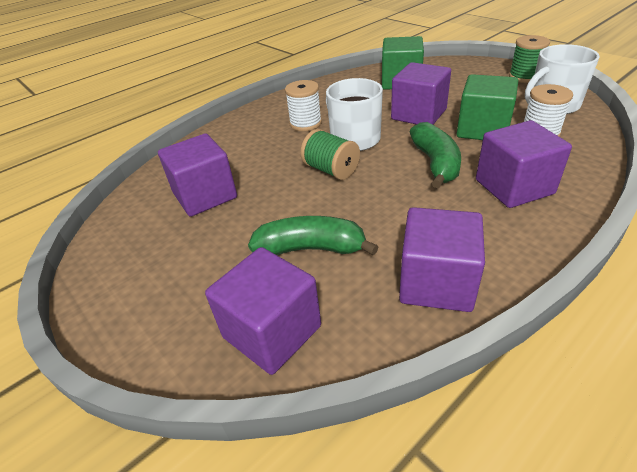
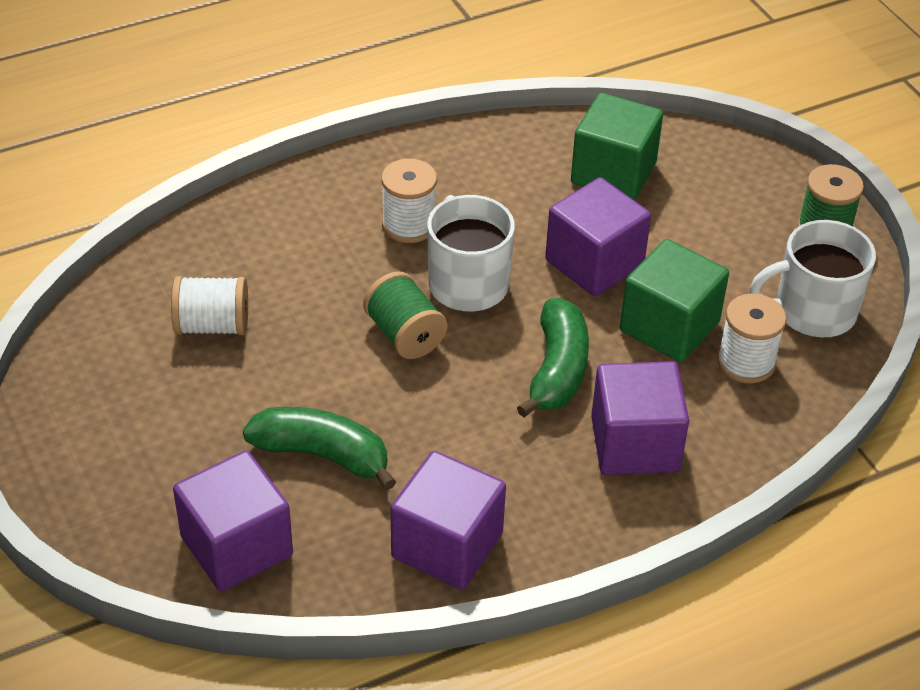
camera: 10 degrees right, 5 degrees up
purple cube [158,134,237,217] -> white spool [171,276,248,335]

